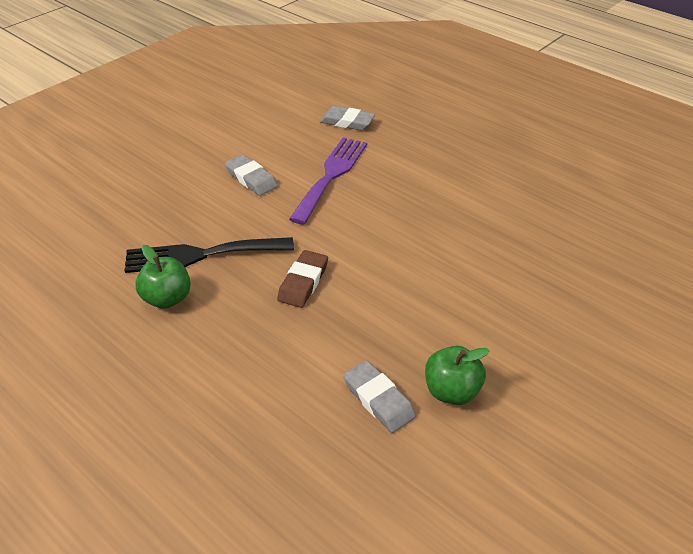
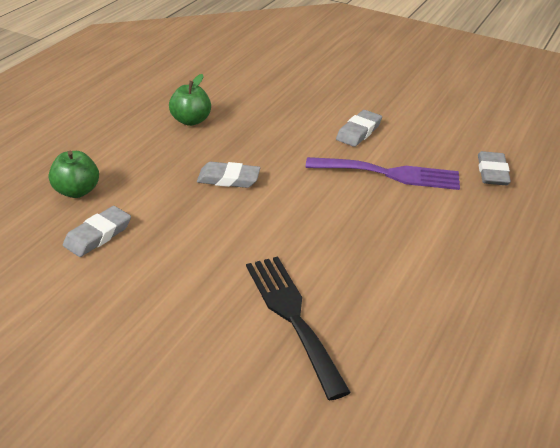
camera: 75 degrees right, 5 degrees down
black fork [124,237,294,273] -> black fork moved to [246,257,351,400]
brown eraser [277,250,328,308] -> grey eraser [197,162,260,188]
green apple [425,346,490,405] -> green apple moved to [49,151,99,198]

